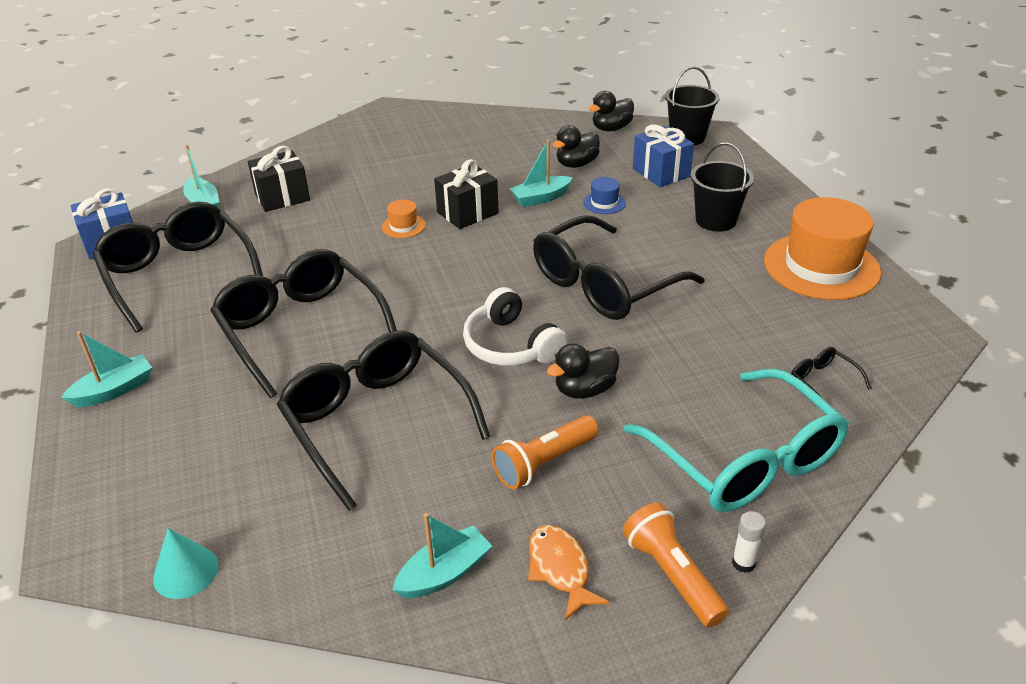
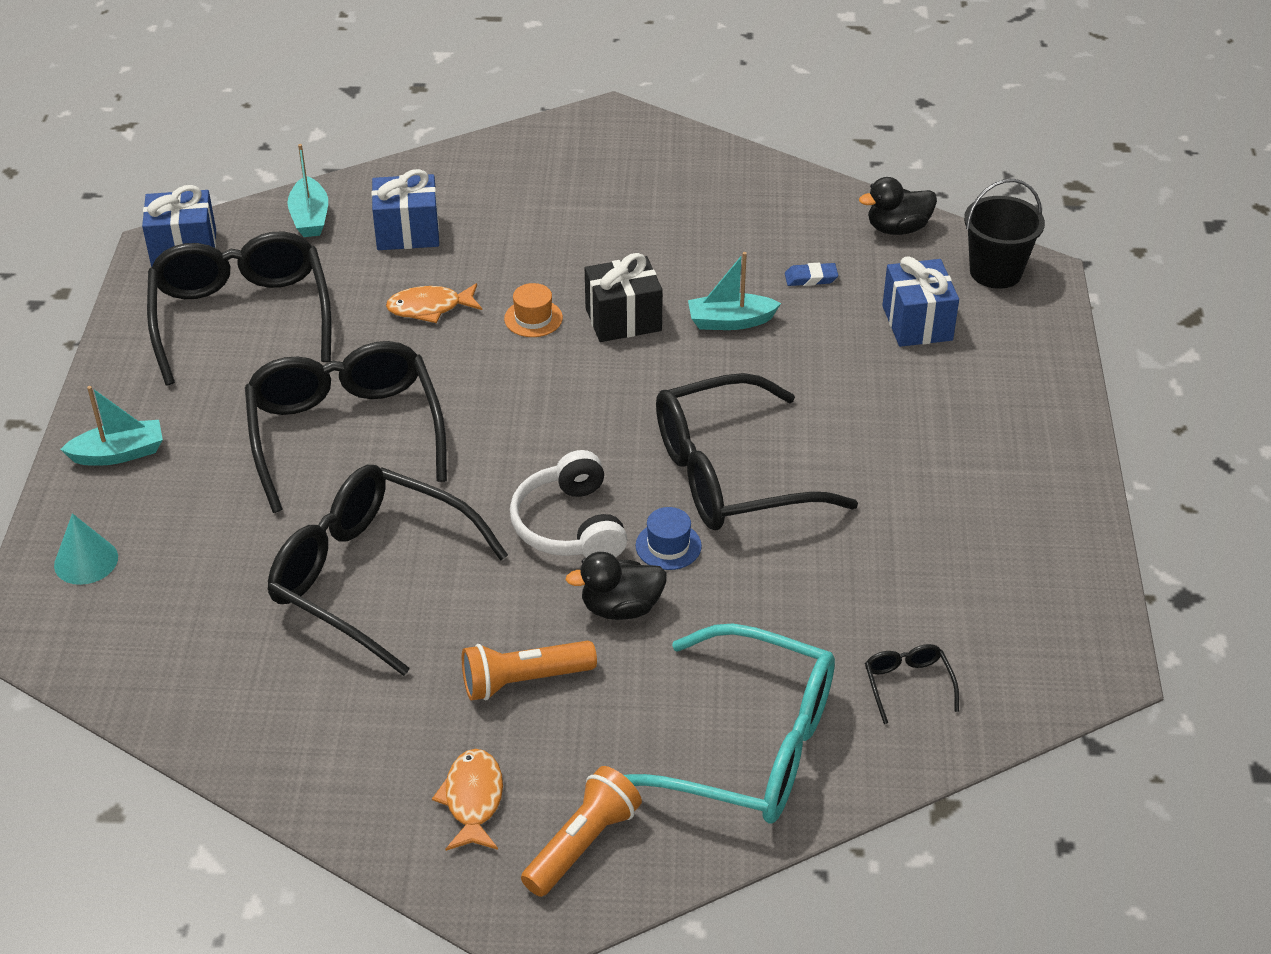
camera: 20 degrees right, 5 degrees up
turquoise cone [153,528,218,599] -> turquoise cone moved to [54,513,118,585]
black gift [248,146,310,212] -> blue gift [371,169,439,250]
black glasses [277,330,490,511] -> black glasses turned 45 degrees counterclockwise [268,465,508,676]
turquoise boat [393,513,492,598] -> none
black duck [552,125,600,168] -> blue eraser [785,263,838,286]
blue hat [583,177,626,214] -> blue hat moved to [636,507,702,570]
orange flashlight [623,502,729,628] -> orange flashlight turned 45 degrees clockwise [521,766,642,897]
turquoise glasses [624,369,849,512] -> turquoise glasses turned 60 degrees counterclockwise [624,624,835,824]
black bucket [691,143,754,232] -> none
white glue stick [732,511,766,573] -> none
orange hat [764,197,881,300] -> none
none -> orange fish [386,283,482,323]

